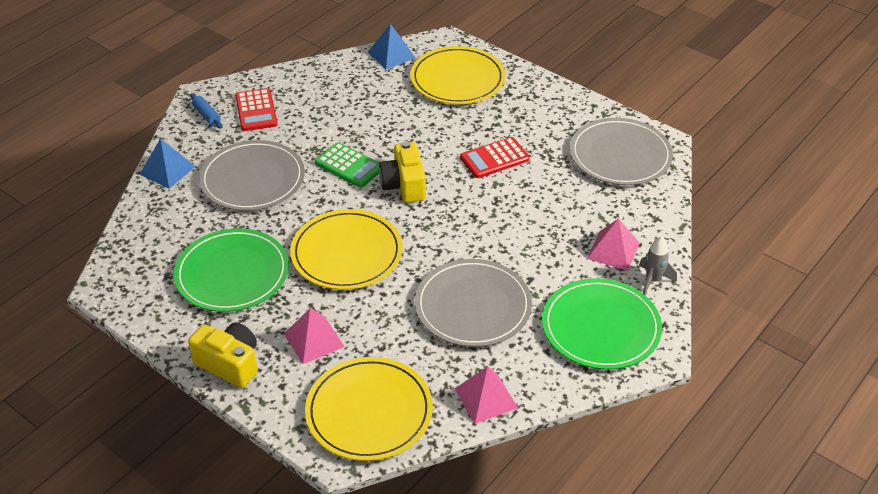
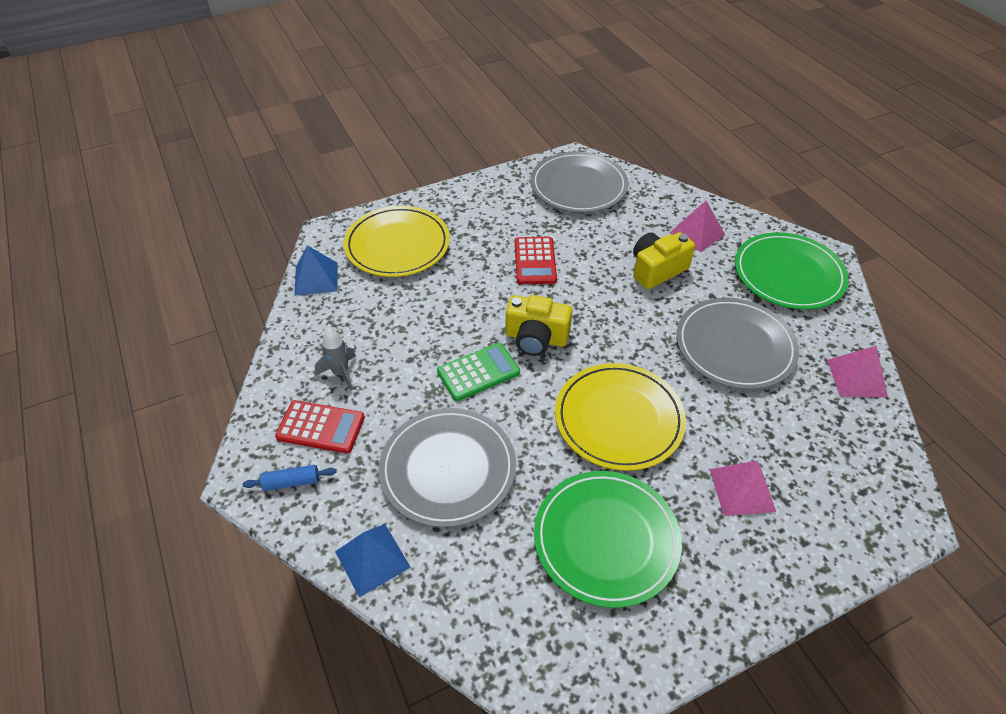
camera: 65 degrees left, 5 degrees up
yellow camera [188,322,258,388] -> yellow camera moved to [633,232,695,289]
yellow plate [305,357,433,461] -> none
grey rocket [639,236,677,295] -> grey rocket moved to [315,329,356,390]

